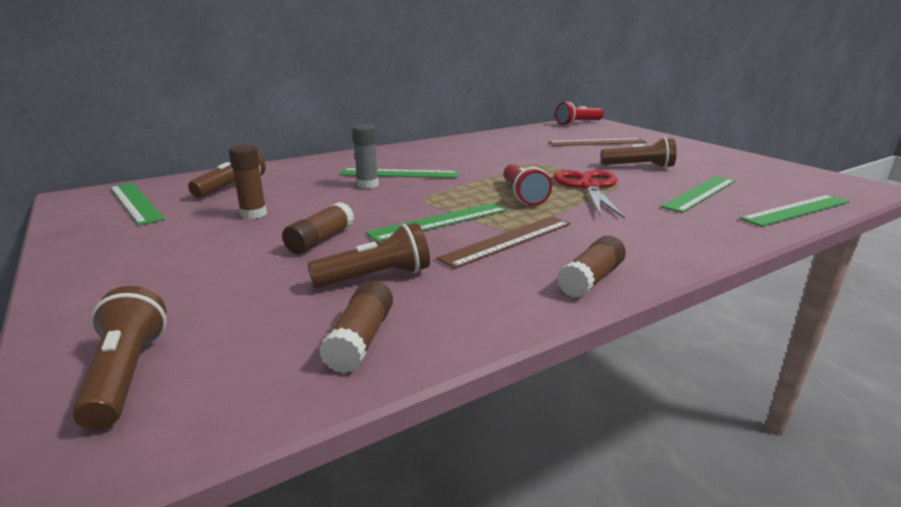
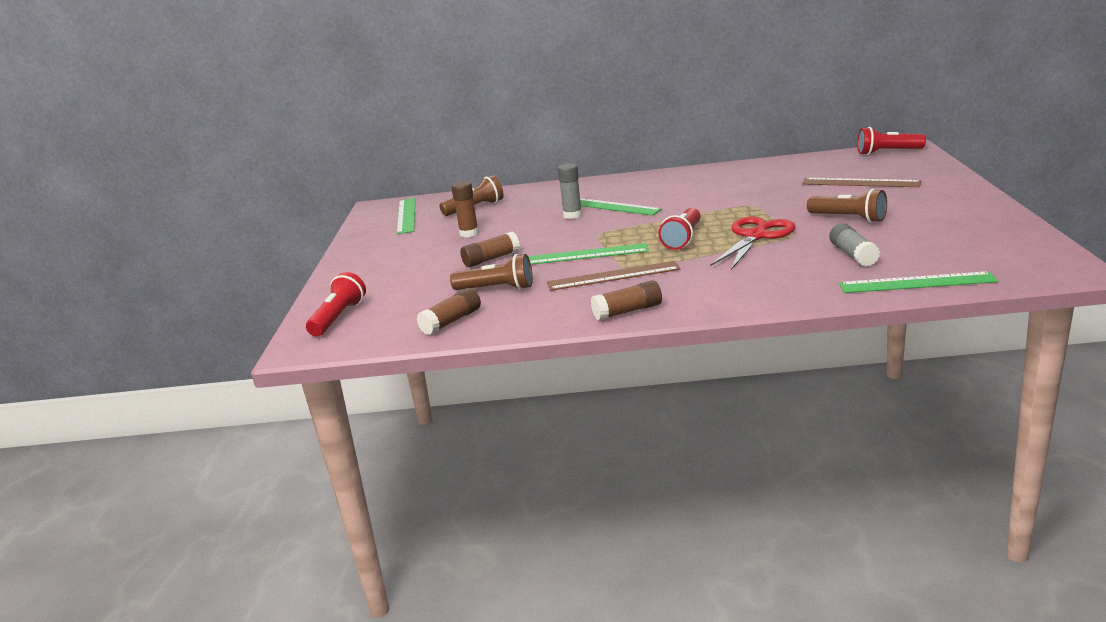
camera: 35 degrees right, 0 degrees up
brown flashlight [72,286,167,430] -> red flashlight [306,272,366,337]
green ruler [661,176,735,213] -> grey glue stick [829,223,880,267]

